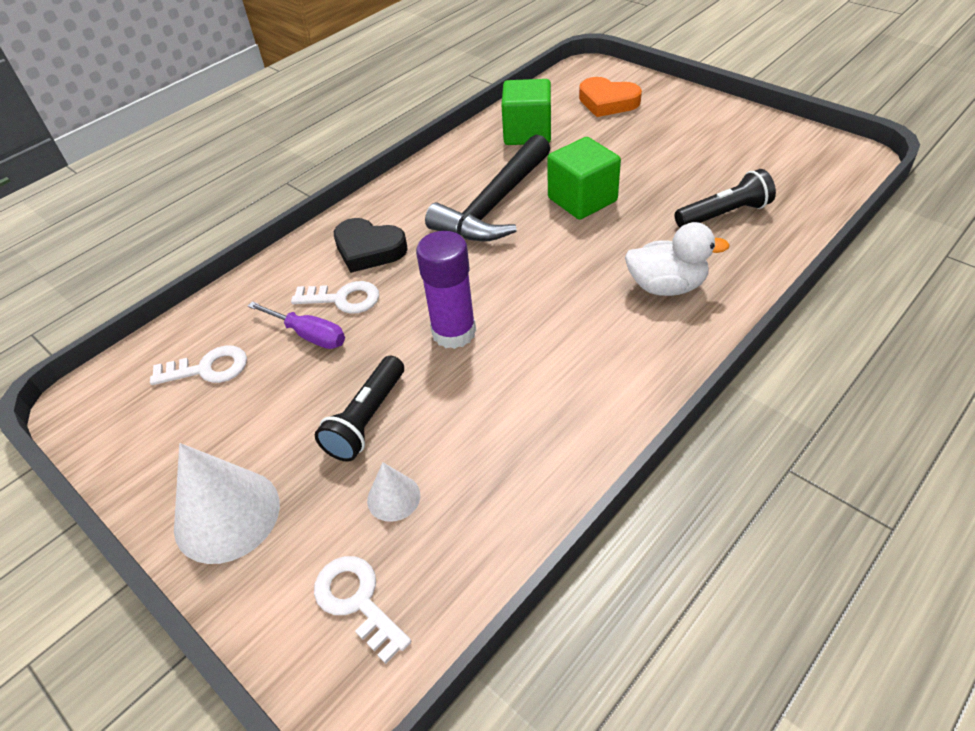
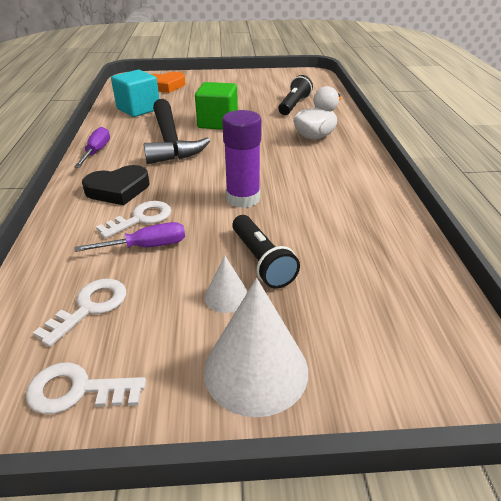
camera: 50 degrees left, 10 degrees down
white key [314,556,411,664] -> white key moved to [26,362,146,414]
white cone [367,463,420,522] -> white cone moved to [204,256,248,313]
green cube [502,79,551,145] -> turquoise cube [111,70,159,117]
none -> purple screwdriver [74,127,110,168]

